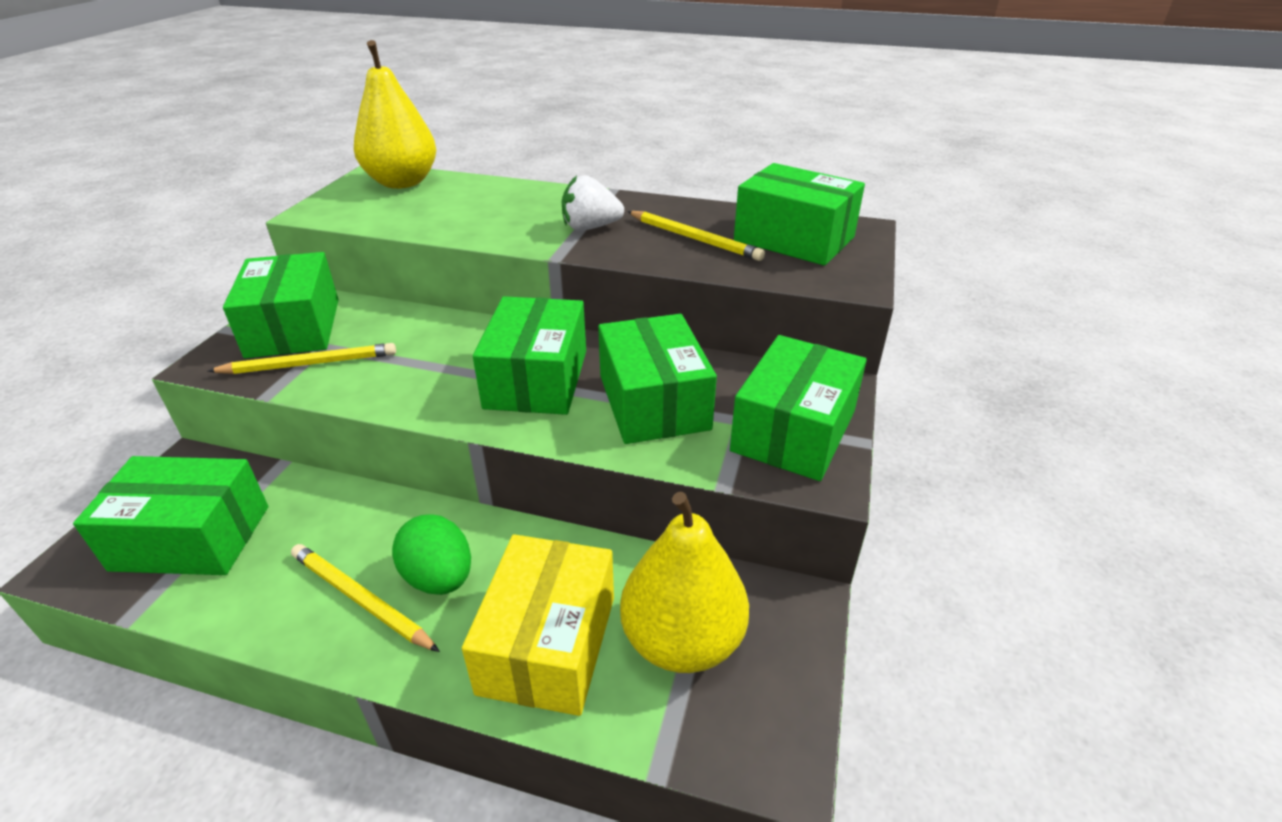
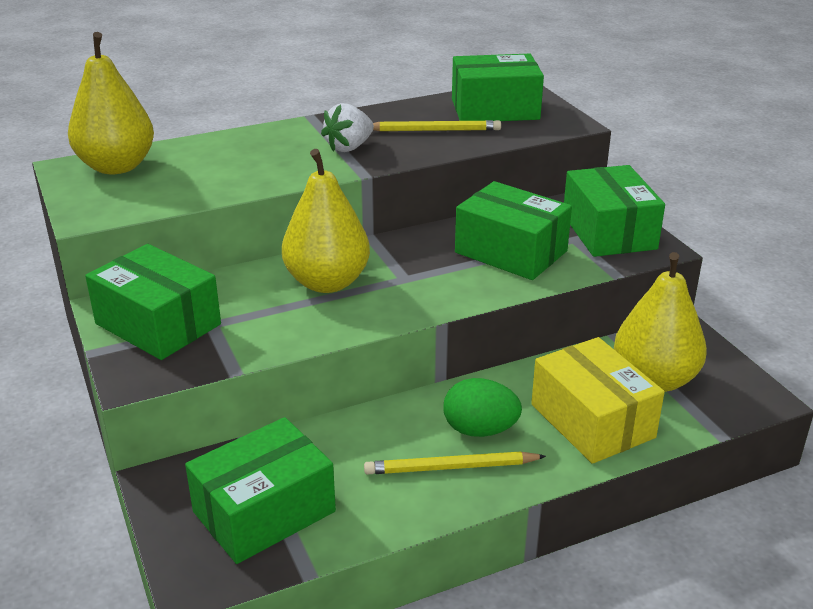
camera: 40 degrees left, 5 degrees down
yellow pencil [208,343,396,374] -> none
green box [473,296,586,415] -> none
none -> yellow pear [282,149,370,293]

